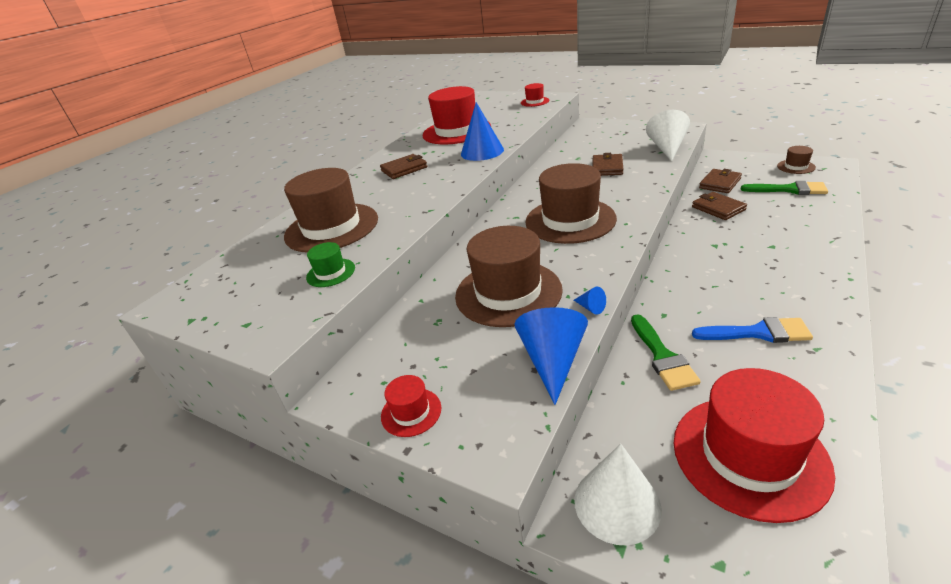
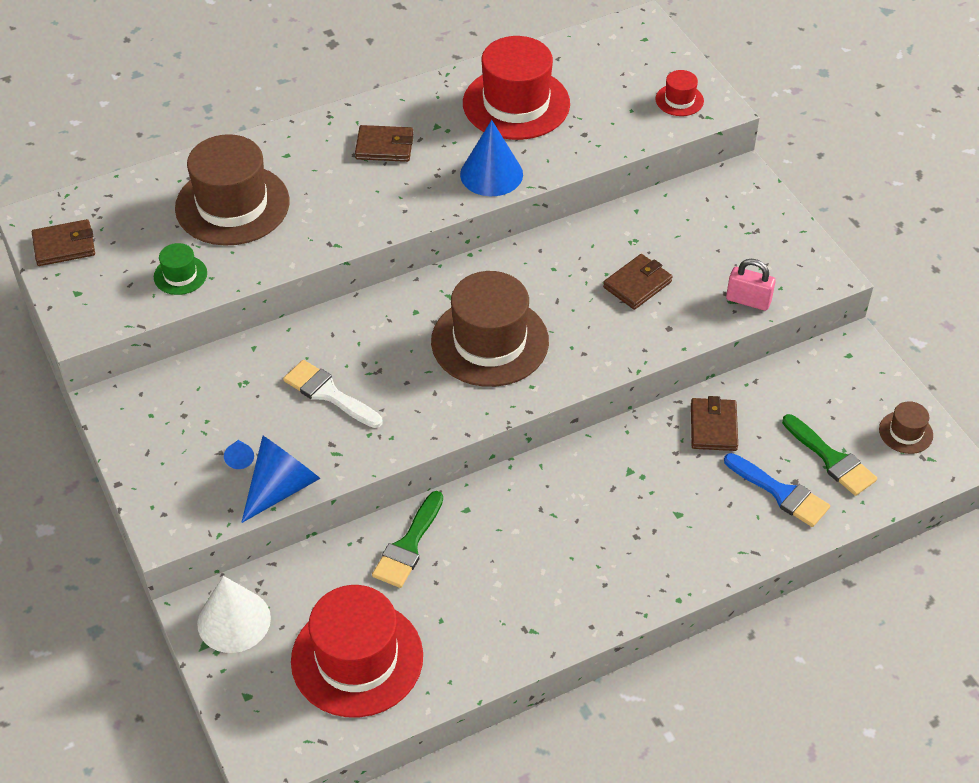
camera: 30 degrees right, 15 degrees up
red hat [381,375,441,437] -> none
brown hat [455,226,563,327] -> white brush [283,360,382,428]
blue cone [574,286,606,315] -> blue cone moved to [224,440,254,469]
white cone [646,110,690,162] -> pink padlock [726,259,776,311]
blue brush [692,317,813,343] -> blue brush moved to [724,453,830,527]
brown wallet [699,169,742,193] -> brown wallet moved to [32,219,95,266]

